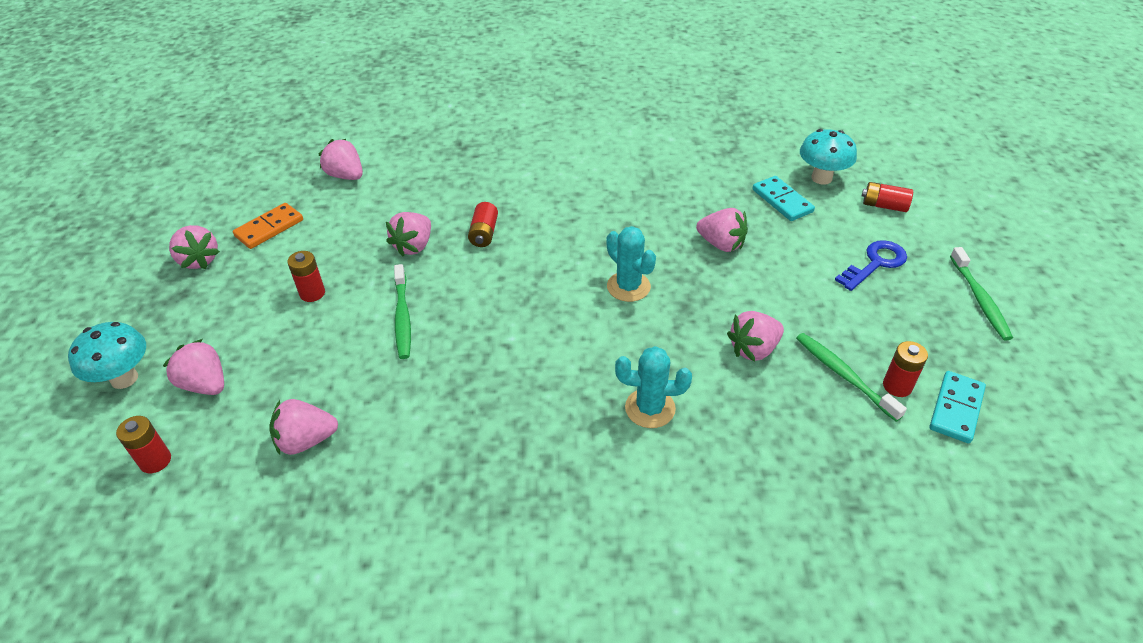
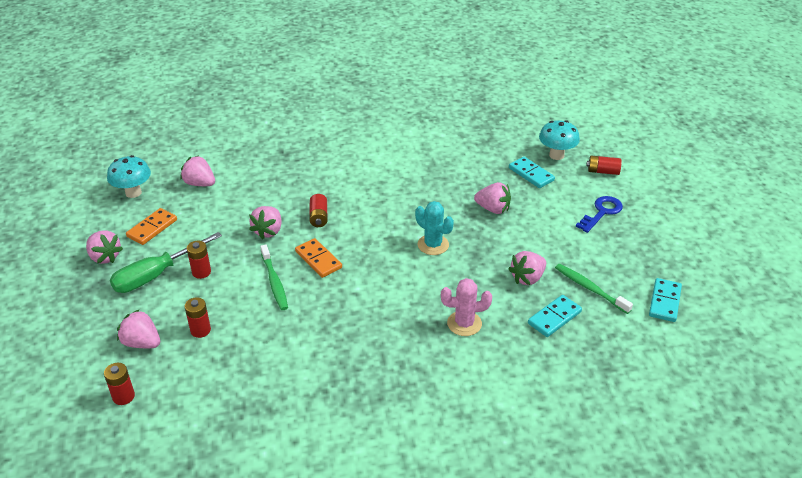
camera: 10 degrees left, 5 degrees down
turquoise mushroom [68,322,146,389] -> turquoise mushroom moved to [107,155,151,198]
pink strawberry [269,399,338,455] -> none
turquoise cactus [615,346,692,428] -> pink cactus [441,278,492,336]
red battery [883,341,928,397] -> red battery moved to [185,297,211,338]
green toothbrush [950,247,1013,341] -> none
none -> green screwdriver [110,232,222,293]
none -> orange domino [295,238,342,278]
none -> turquoise domino [528,295,582,337]

